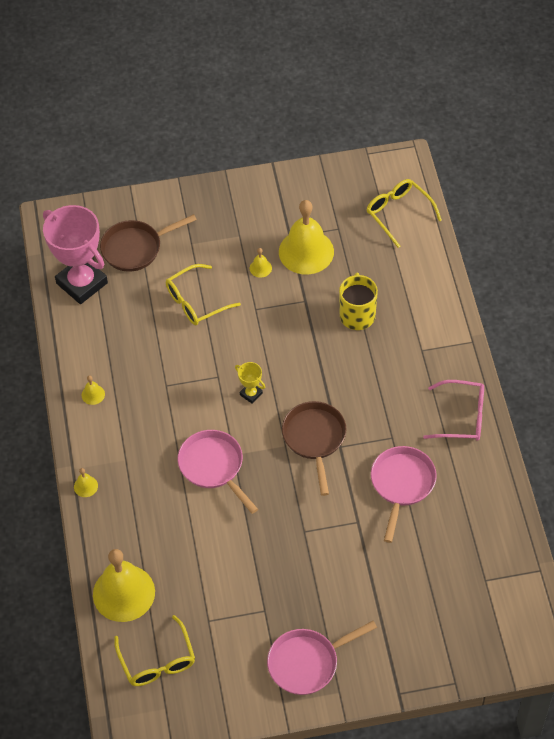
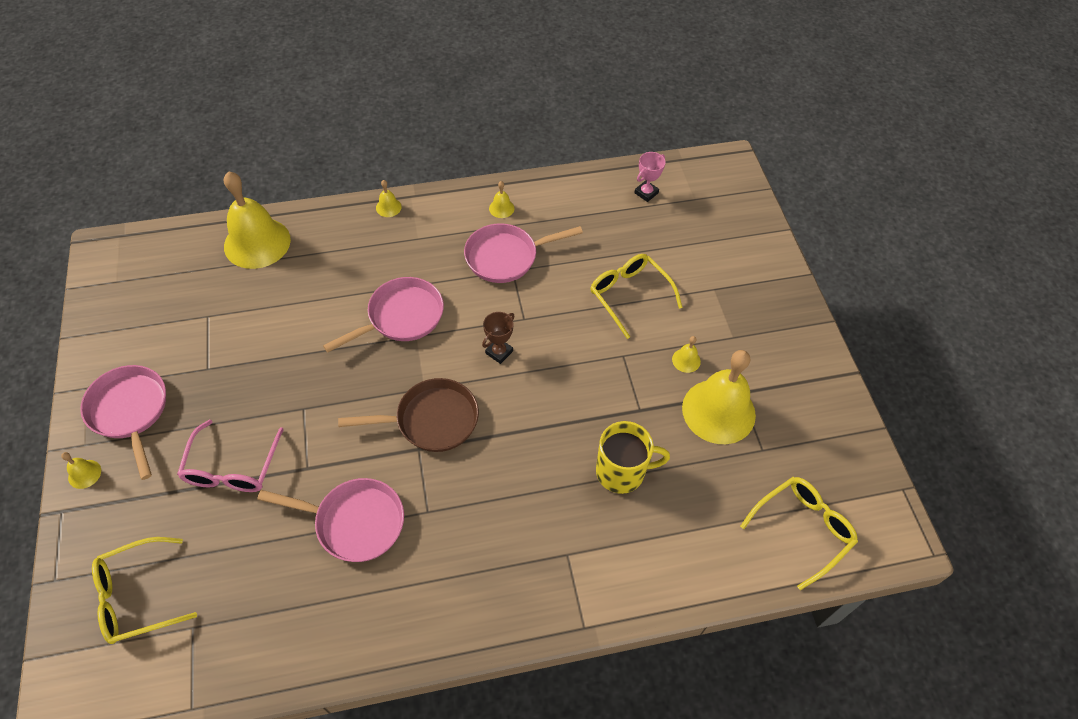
camera: 85 degrees right, 0 degrees up
pink trophy [43,205,108,304] -> pink trophy [634,152,666,202], size x0.43
brown pan [100,214,197,272] -> none
yellow glasses [114,615,195,686] -> yellow glasses moved to [92,537,197,644]
yellow trophy [235,362,265,404] -> brown trophy [482,312,515,364]
pink glasses [423,380,484,441] -> pink glasses moved to [177,420,284,492]
none -> yellow bell [61,452,101,489]
none -> pink pan [464,223,583,283]

